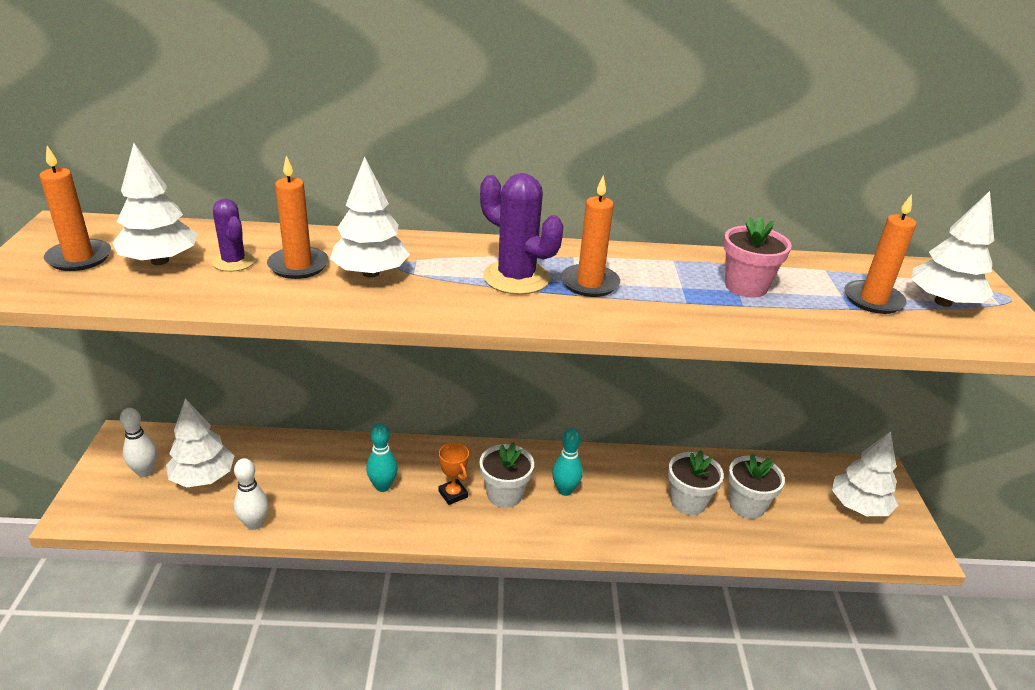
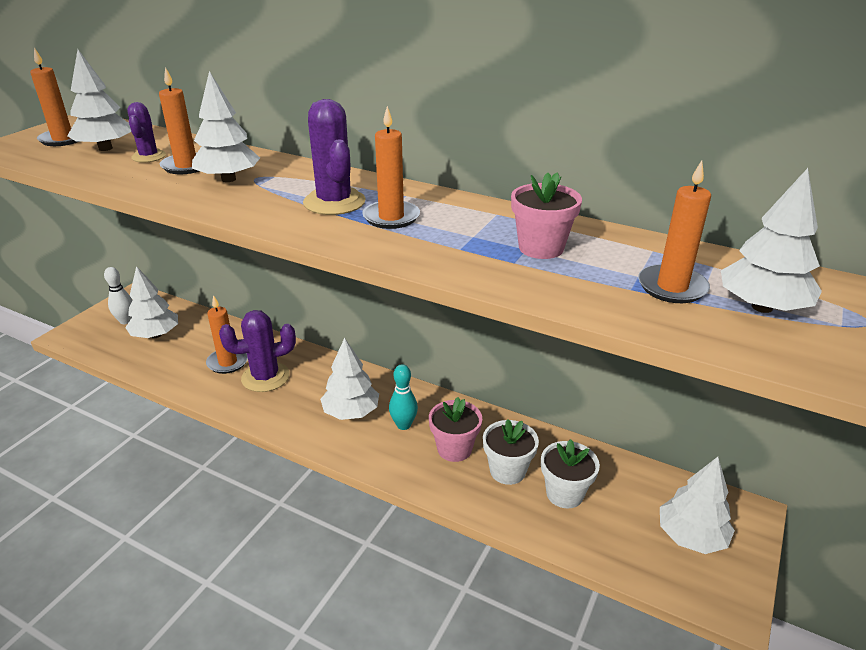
camera: 30 degrees right, 0 degrees up
white bowling pin [234,458,268,530] -> none
turquoise bowling pin [366,423,398,492] -> purple cactus [219,310,296,392]
orange trophy [439,443,469,505] -> none
white flower pot [479,442,534,508] -> white tree [320,338,379,420]
none -> orange candle [206,295,248,374]
none -> pink flower pot [429,397,482,462]

